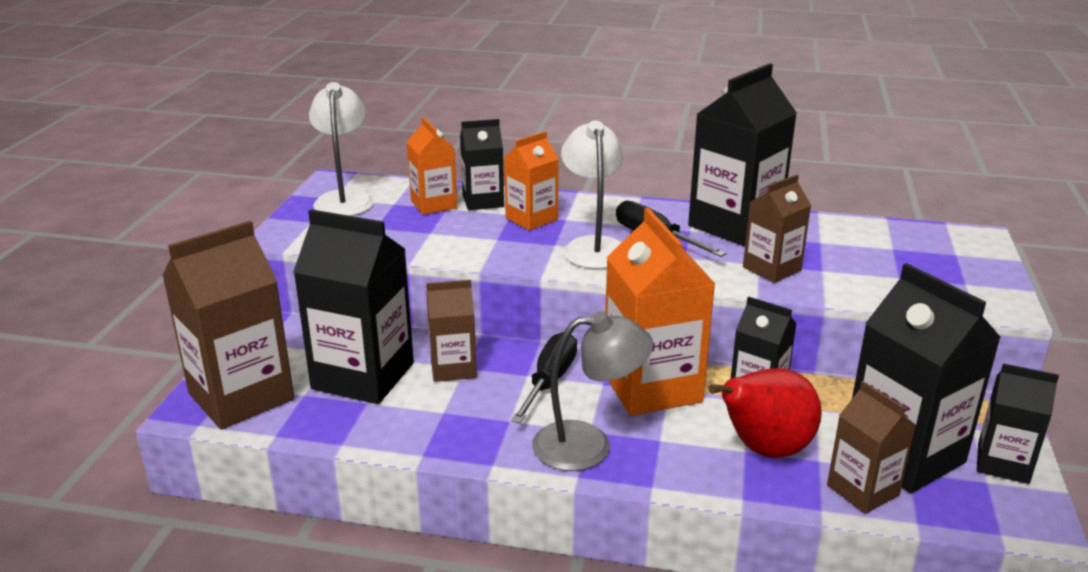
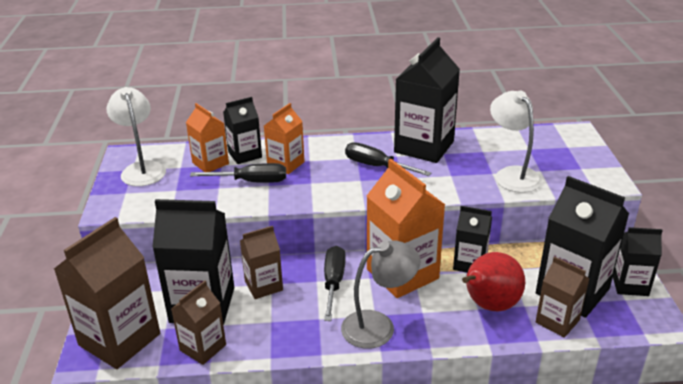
camera: 15 degrees left, 5 degrees up
white lamp [561,121,623,269] -> white lamp moved to [490,91,542,193]
brown carton [743,174,811,283] -> brown carton moved to [171,281,226,365]
none -> black screwdriver [190,163,286,183]

